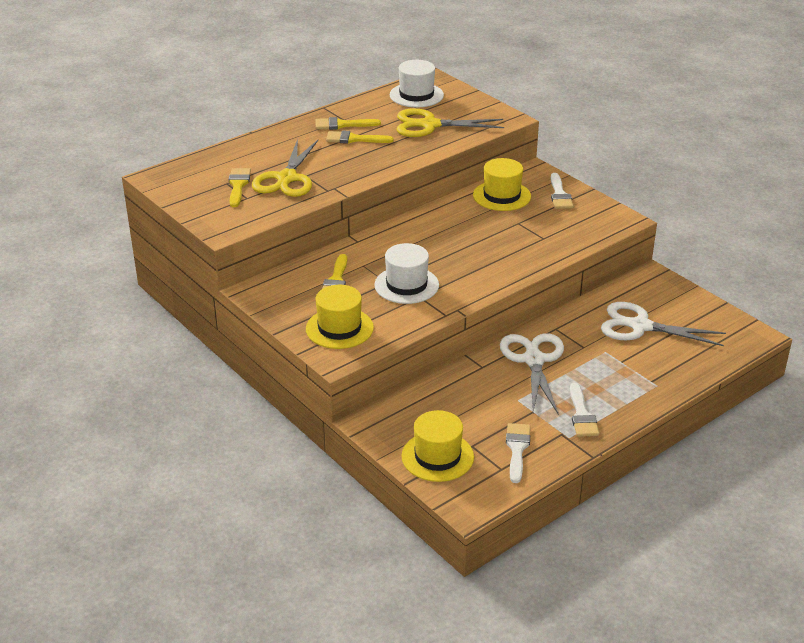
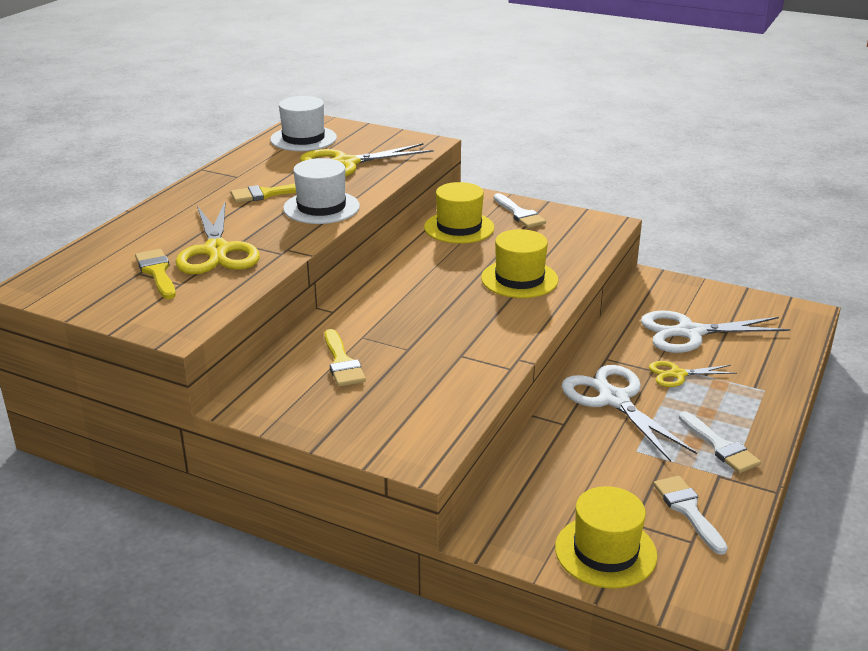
camera: 25 degrees left, 5 degrees down
yellow hat [306,285,374,349] -> yellow hat moved to [481,229,558,298]
yellow brush [315,117,381,130] -> none
white hat [374,243,439,304] -> white hat moved to [283,158,360,224]
none -> yellow scissors [649,361,737,387]

